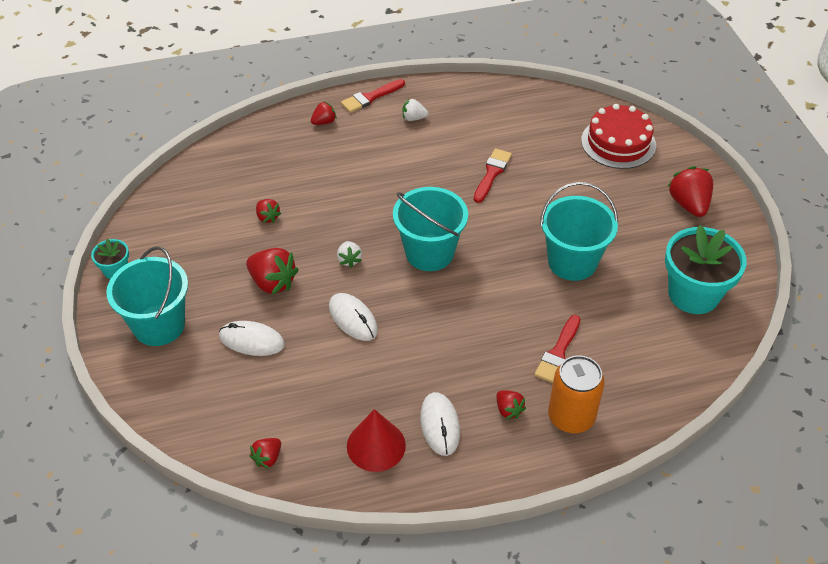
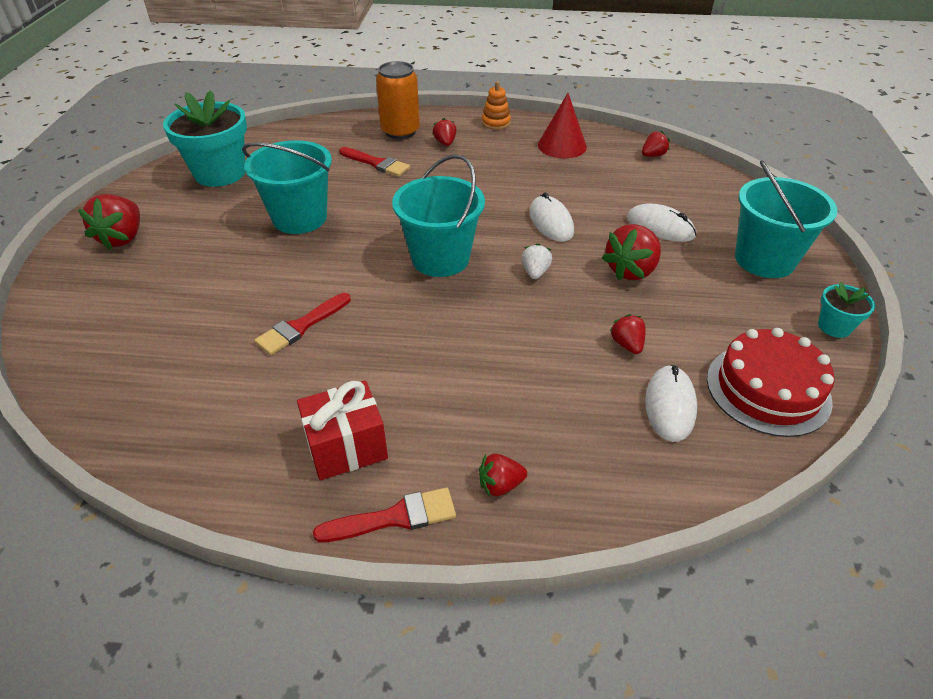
camera: 160 degrees left, 5 degrees down
red strawberry [246,248,299,295] -> red strawberry turned 105 degrees counterclockwise [602,224,661,281]
white strawberry [402,99,428,121] -> red gift [297,380,388,480]
white mouse [420,392,460,456] -> white mouse moved to [645,365,697,442]
red brush [534,315,581,383] -> red brush turned 75 degrees clockwise [339,147,410,177]
red cake [581,104,656,169] -> red cake moved to [707,328,834,437]
none -> orange stacking toy [482,81,511,130]

